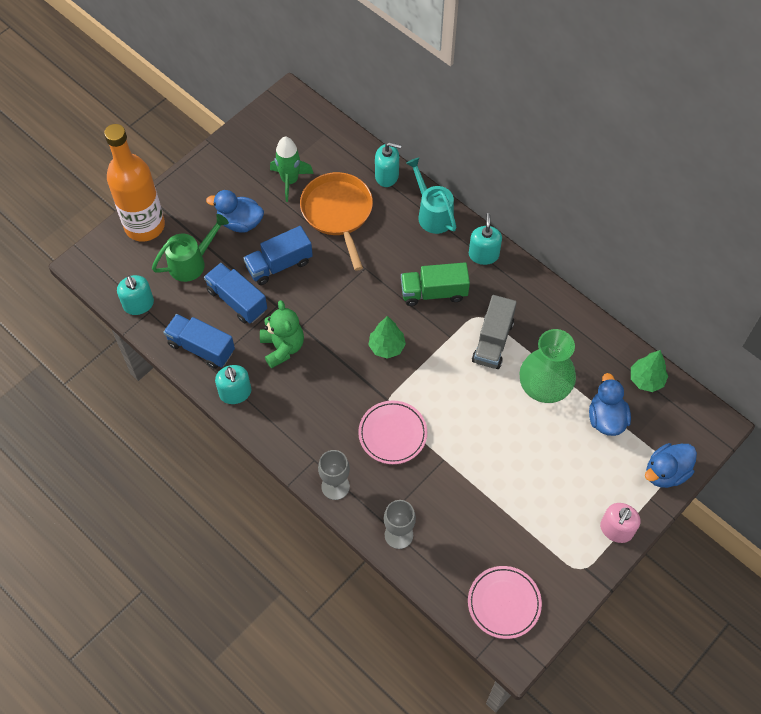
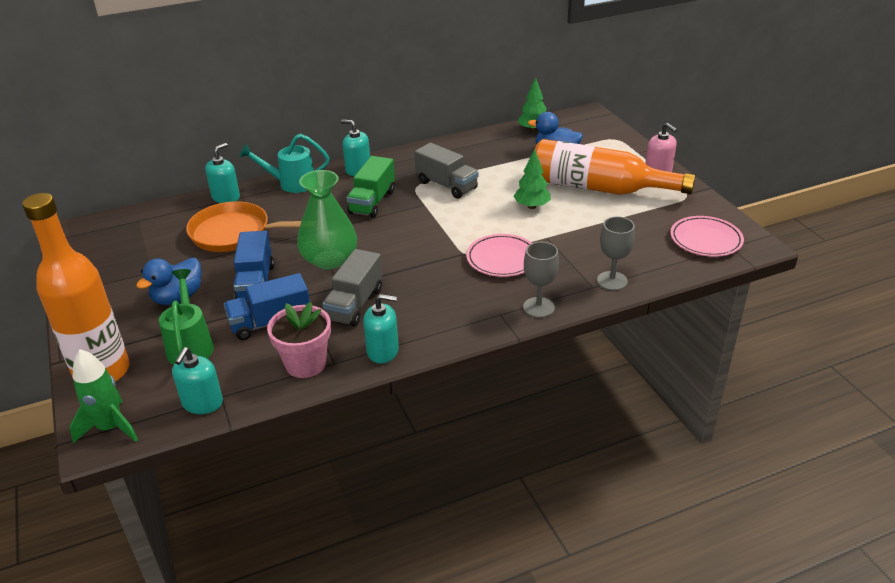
camera: 65 degrees left, 25 degrees down
turquoise soap dispenser [117,275,154,315] -> turquoise soap dispenser turned 105 degrees clockwise [172,347,223,414]
blue truck [163,314,235,369] -> pink flower pot [267,302,331,378]
green teddy bear [260,300,304,369] -> grey truck [323,249,383,326]
green rocket [270,136,314,202] -> green rocket moved to [69,349,138,443]
green tree [368,316,406,359] -> green tree moved to [513,149,551,209]
green vase [519,329,576,403] -> green vase moved to [297,170,357,269]
blue duck [645,443,697,488] -> none
none -> orange bottle [535,139,695,195]

